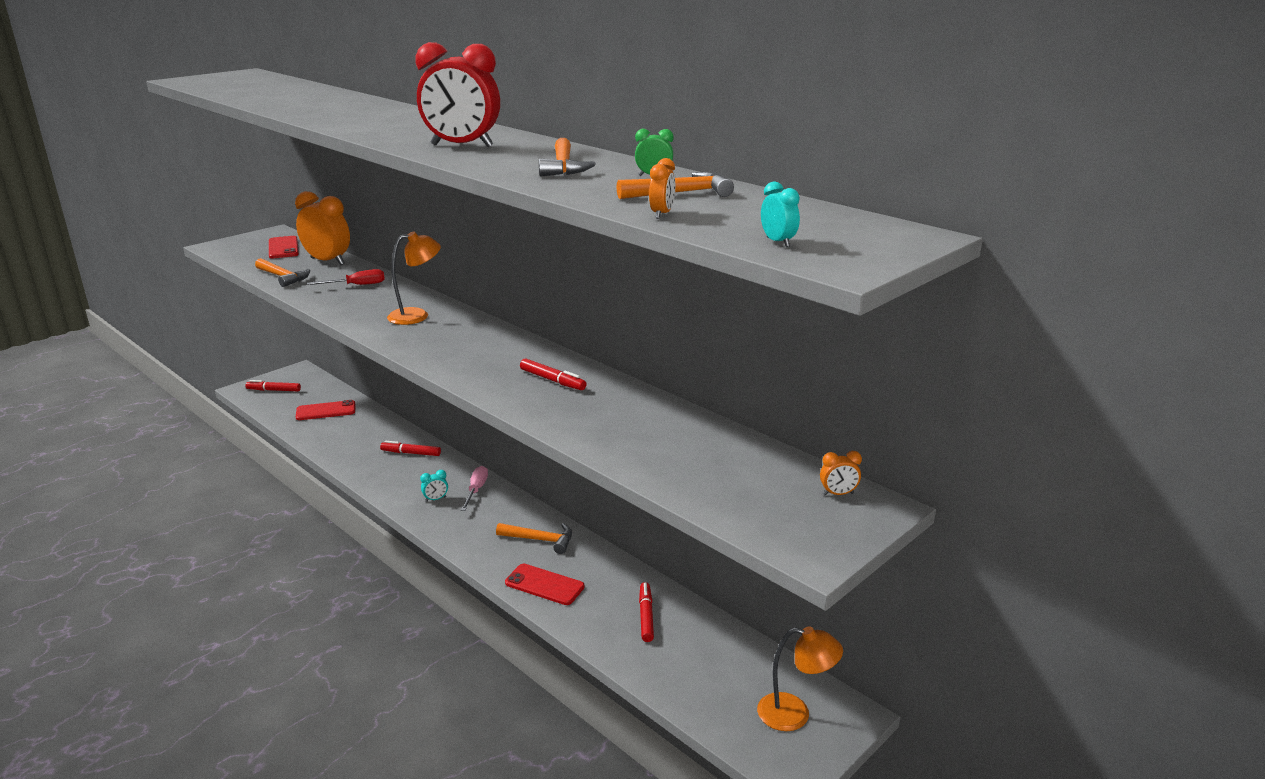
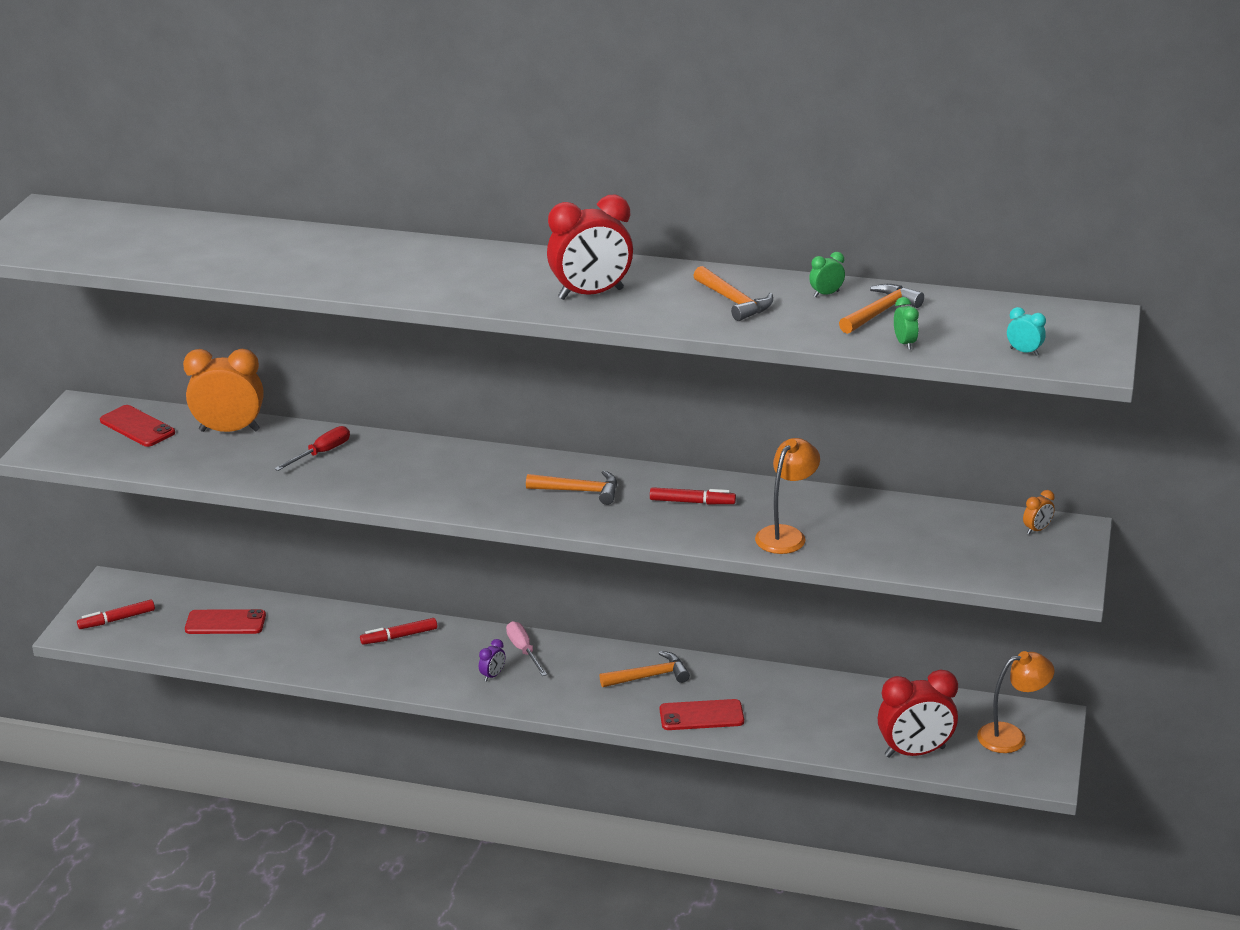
camera: 30 degrees left, 5 degrees up
orange hammer [255,258,310,287] -> orange hammer moved to [526,470,617,505]
red phone [296,400,355,420] -> red phone turned 45 degrees clockwise [185,609,266,634]
orange lamp [387,231,441,325] -> orange lamp moved to [755,438,820,554]
turquoise clock [420,470,448,502] -> purple clock [479,639,505,682]
red marker [639,582,654,642] -> none
orange clock [649,158,675,219] -> green clock [894,297,919,350]
none -> red clock [878,670,958,758]

